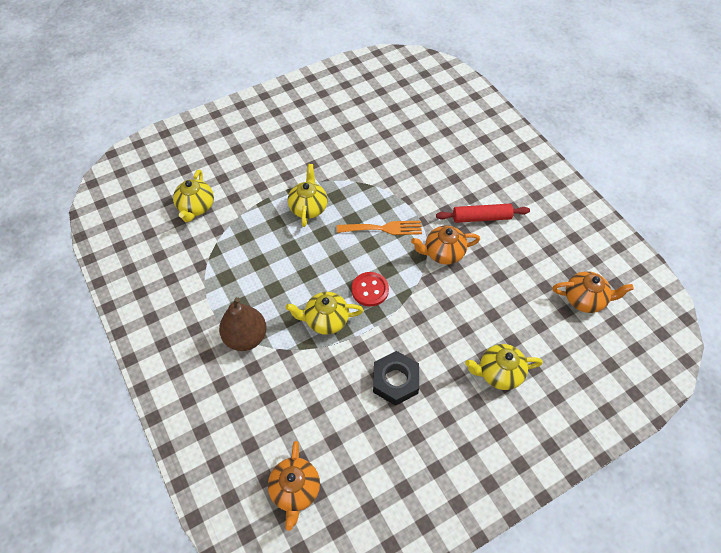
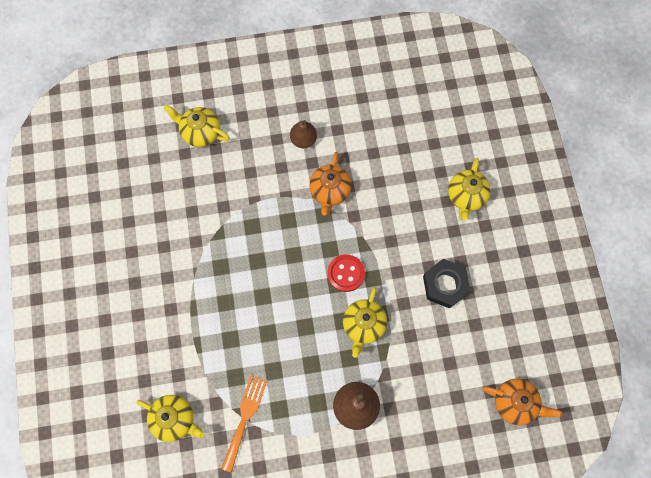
camera: 70 degrees left, 15 degrees up
yellow teapot [288,164,328,227] -> yellow teapot moved to [164,105,230,147]
orange fork [337,221,422,235] -> orange fork moved to [221,375,268,473]
red rolling pin [436,204,530,223] -> brown pear [290,120,317,148]
orange teapot [553,271,634,313] -> none

